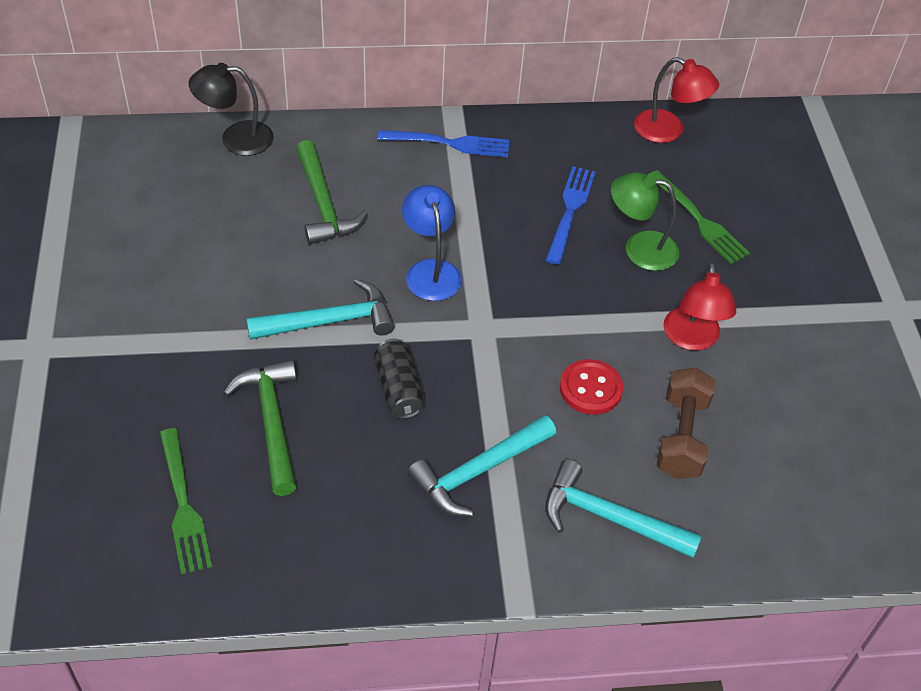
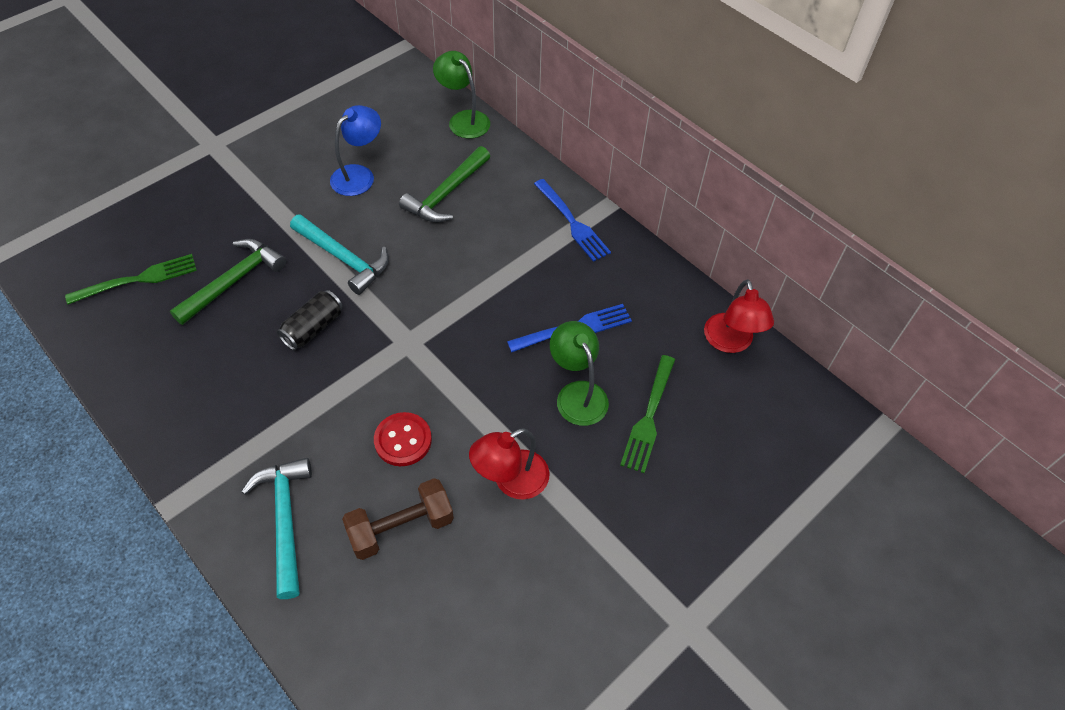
camera: 55 degrees right, 5 degrees up
green fork [160,428,212,575] -> green fork turned 150 degrees counterclockwise [65,254,197,304]
black lamp [189,63,274,156] -> green lamp [433,51,490,139]
blue lamp [402,185,462,301] -> blue lamp moved to [330,105,381,196]
turquoise hammer [407,415,556,516] -> none

